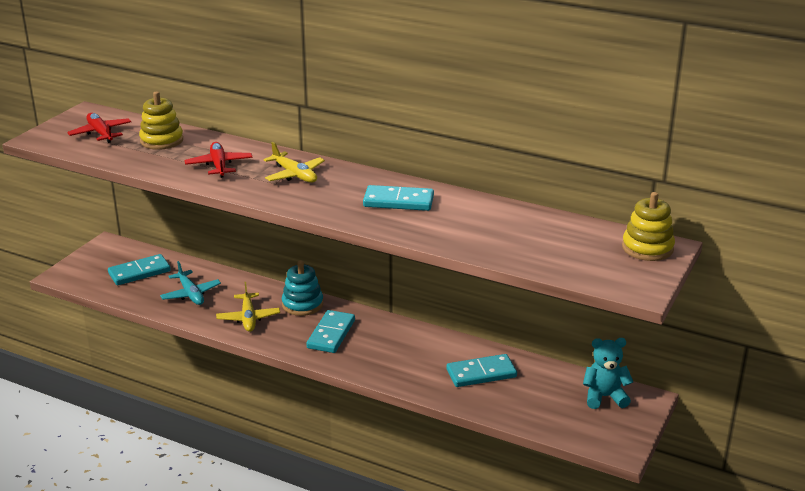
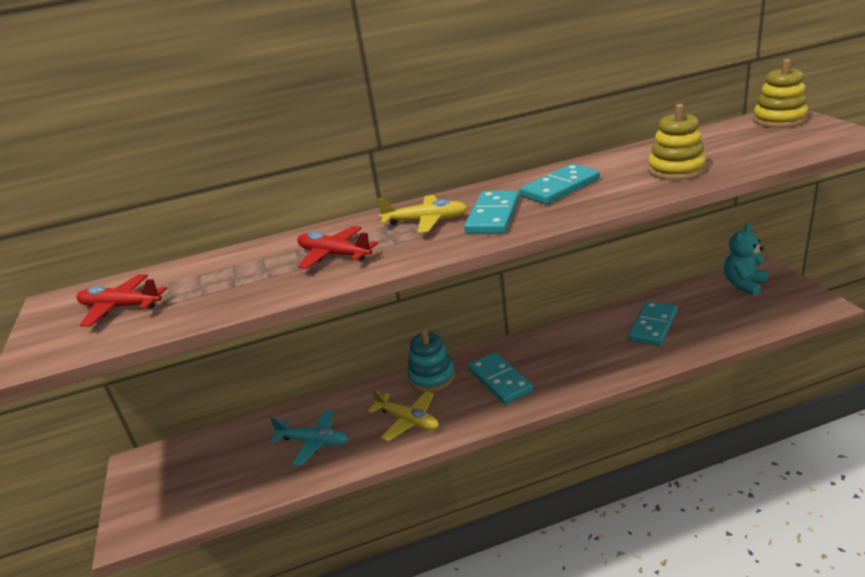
camera: 40 degrees left, 0 degrees up
turquoise domino [108,254,171,285] -> turquoise domino moved to [464,190,520,234]
yellow stacking toy [139,91,183,150] -> yellow stacking toy moved to [648,104,706,180]

